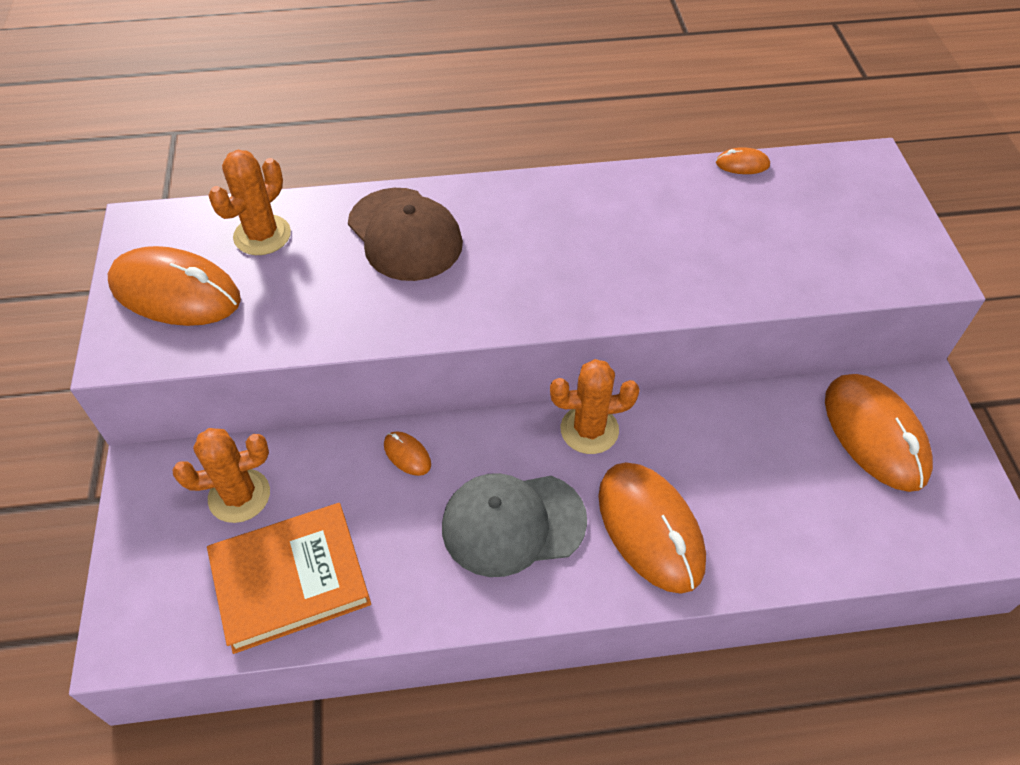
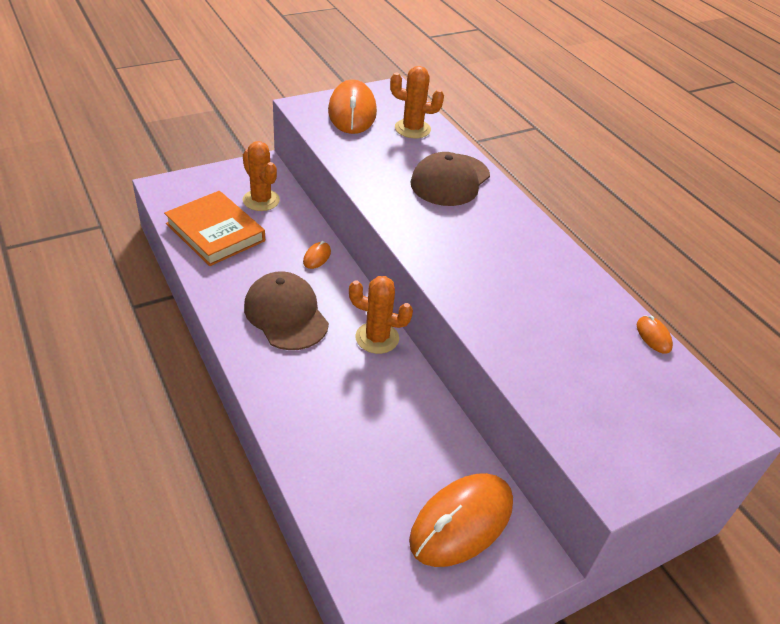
camera: 65 degrees right, 10 degrees down
grey cap [442,473,587,577] -> brown cap [244,271,329,350]
orange cactus [550,359,640,454] -> orange cactus turned 45 degrees counterclockwise [349,276,413,354]
orange mouse [598,462,706,594] -> none

